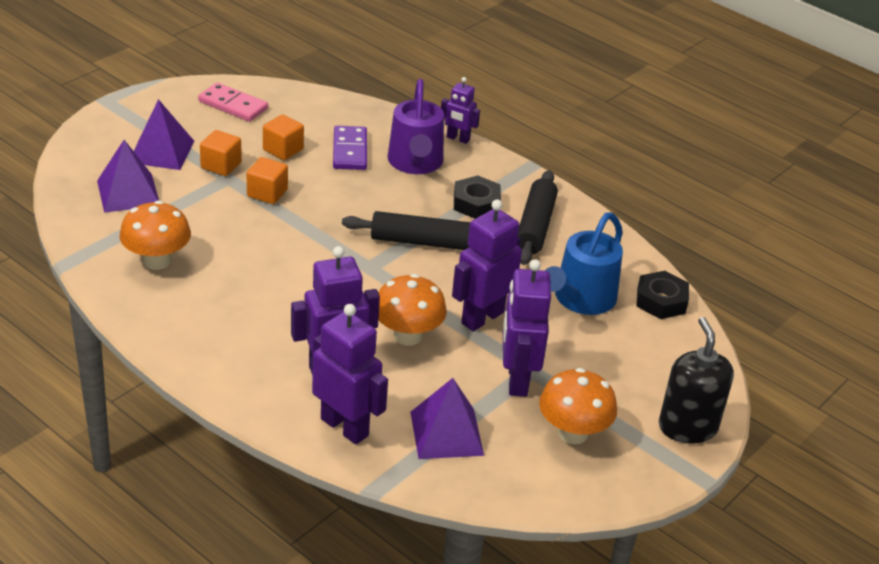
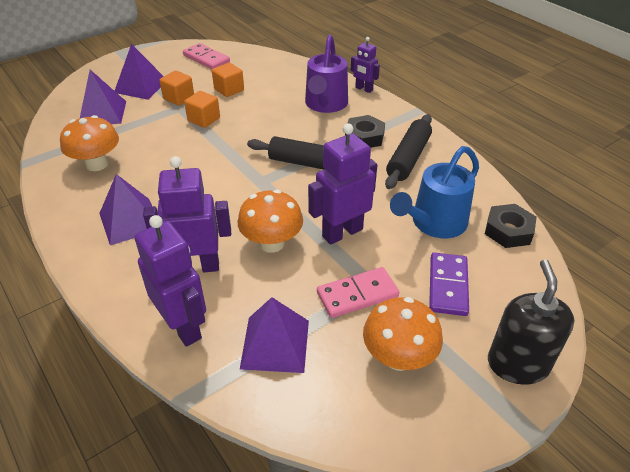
camera: 15 degrees right, 5 degrees up
purple domino [333,126,367,170] -> purple domino moved to [429,252,469,316]
purple robot [503,259,551,397] -> pink domino [317,267,399,318]
none -> purple pyramid [99,174,152,245]

